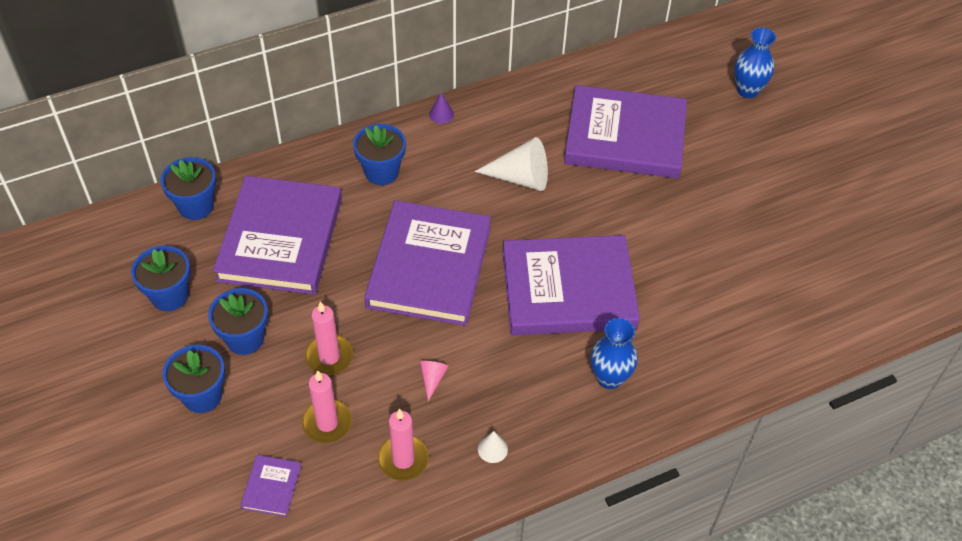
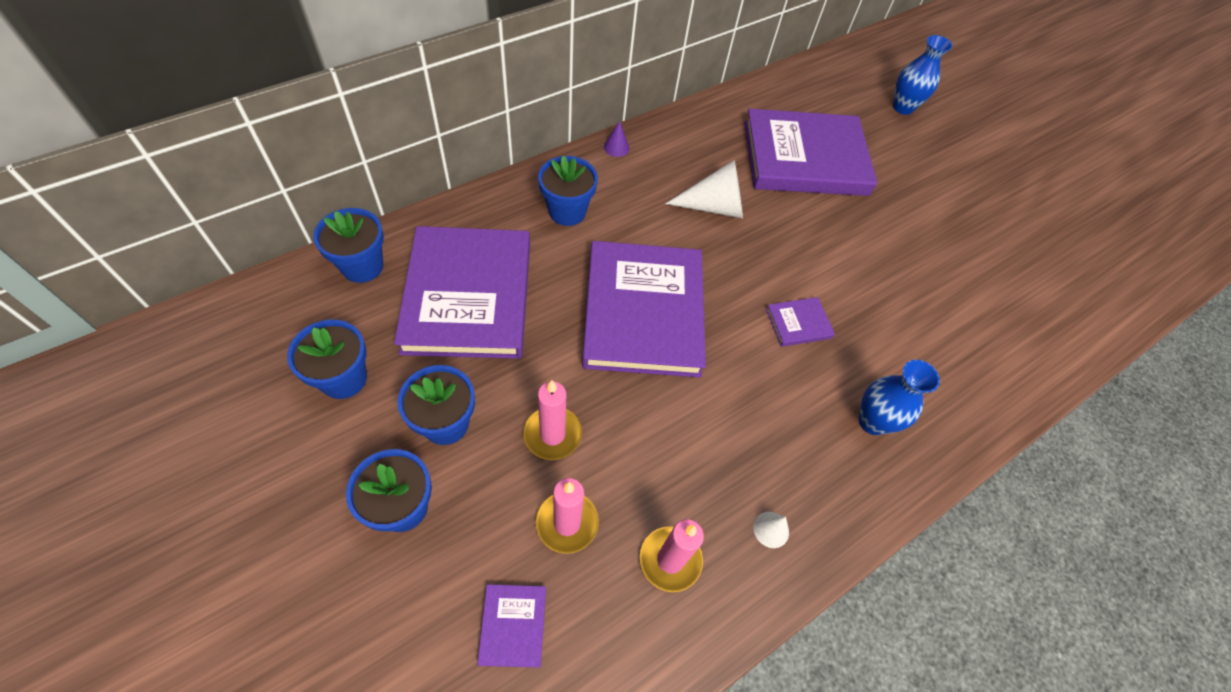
camera: 15 degrees left, 5 degrees up
pink cone [420,361,449,401] -> none
purple book [503,235,640,335] -> purple book [766,297,835,347], size x0.40

